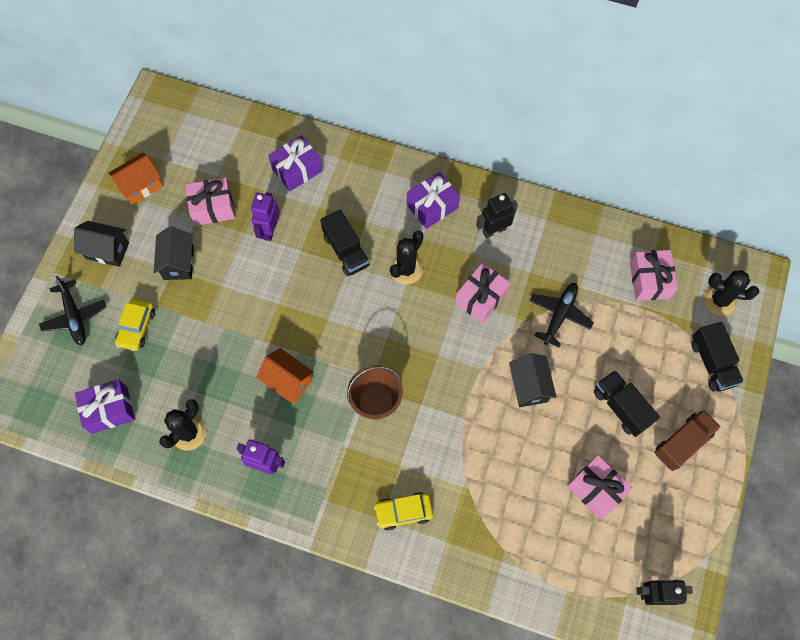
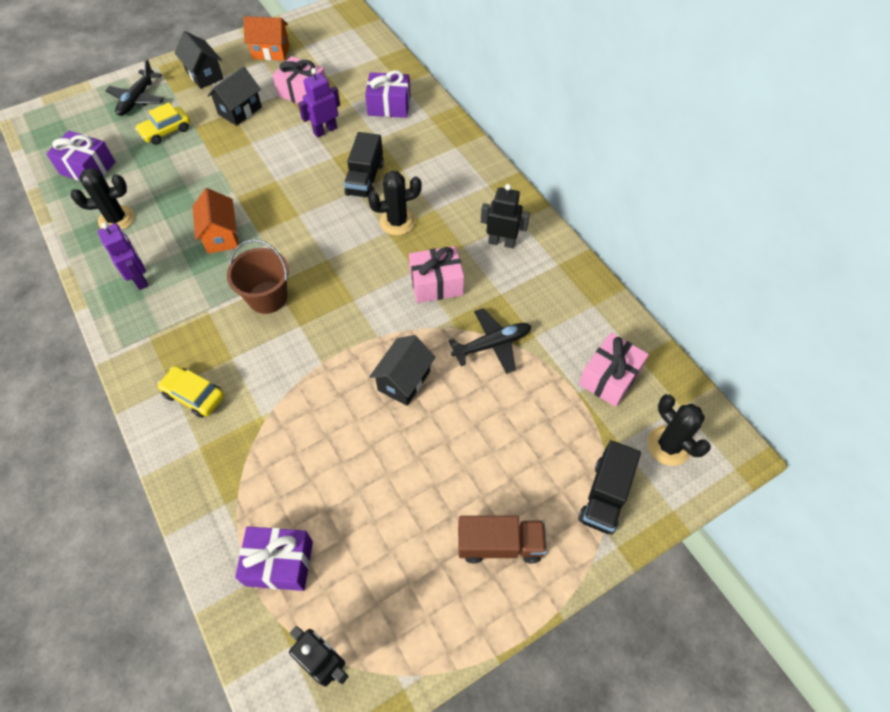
camera: 40 degrees right, 10 degrees down
purple gift [407,172,460,229] -> purple gift moved to [235,526,313,591]
pink gift [567,455,633,519] -> none
black truck [594,370,660,437] -> none

